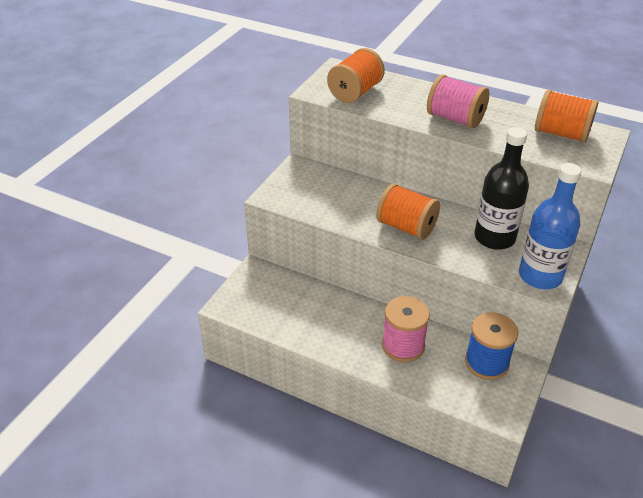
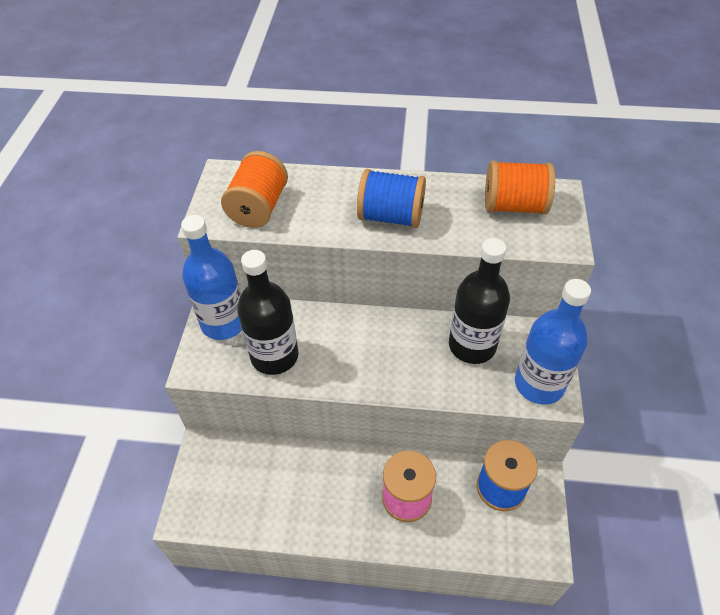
camera: 20 degrees left, 10 degrees up
orange spool [376,183,440,240] -> none
pink spool [427,74,489,128] -> blue spool [357,169,426,228]
none -> blue bottle [181,215,242,340]
none -> black bottle [237,250,299,375]

